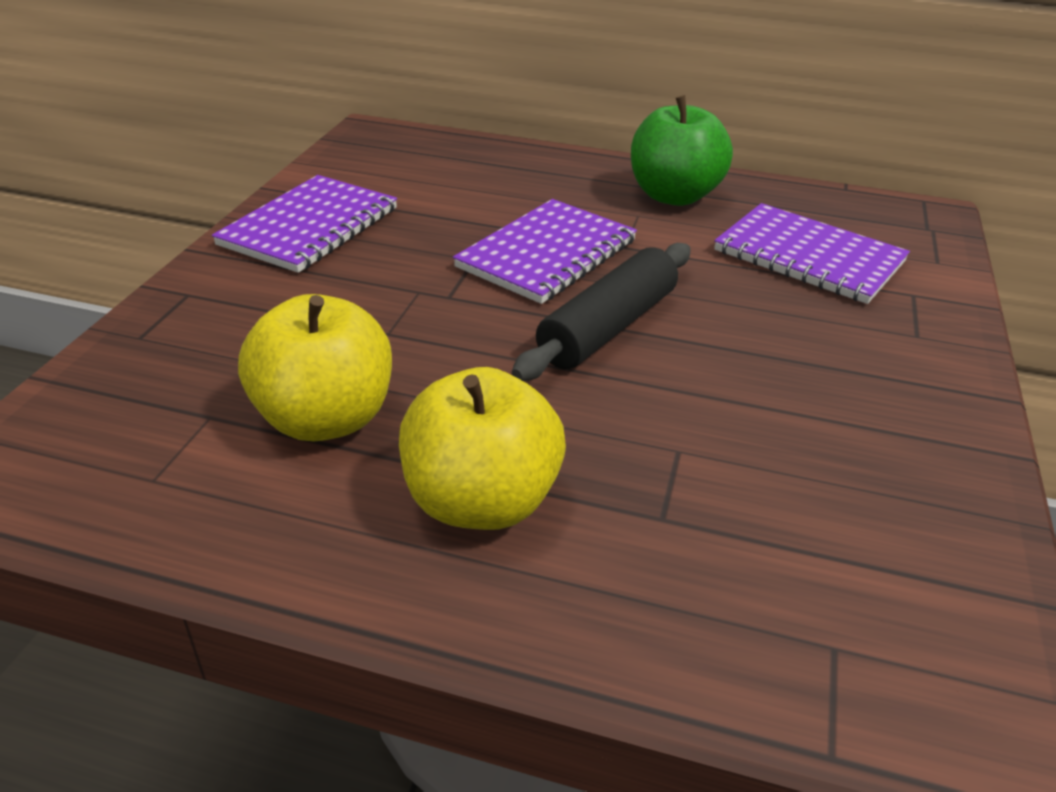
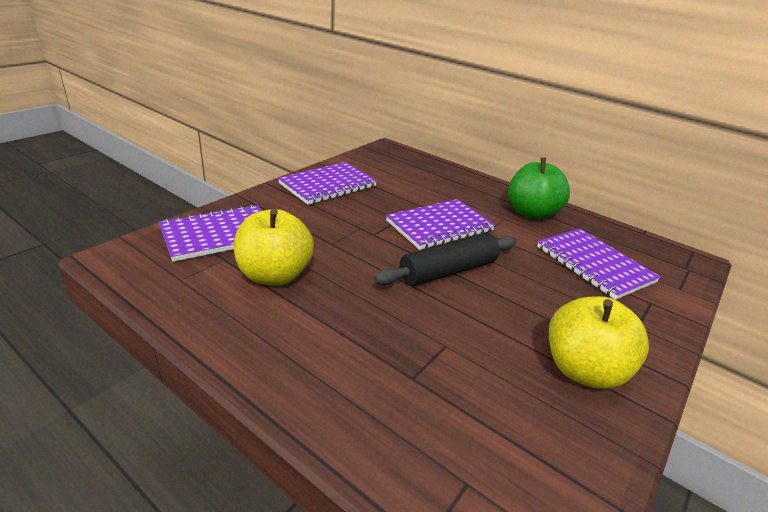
camera: 20 degrees right, 5 degrees down
yellow apple [399,367,566,530] -> yellow apple moved to [549,296,649,389]
none -> purple notebook [159,204,262,262]

